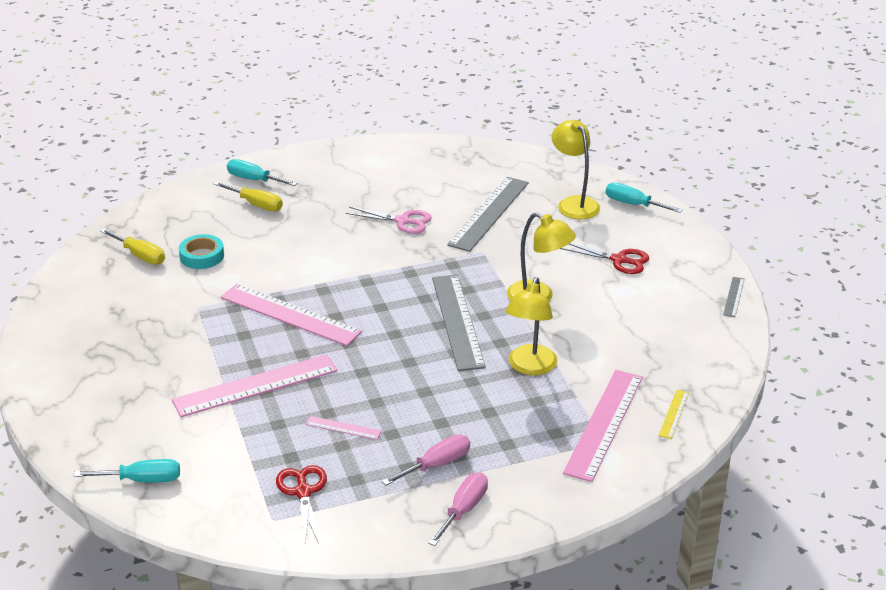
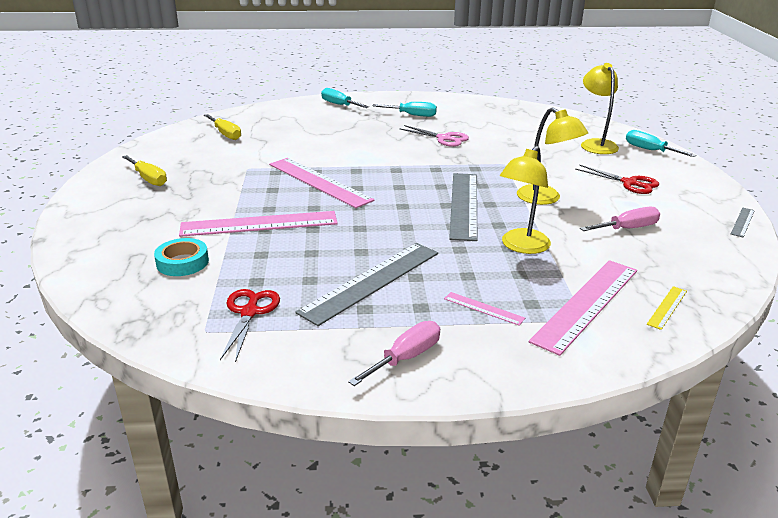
camera: 15 degrees right, 5 degrees down
turquoise screwdriver [74,459,180,482] -> turquoise screwdriver moved to [372,102,437,117]
turquoise tape [179,234,224,269] -> turquoise tape moved to [154,238,209,276]
yellow screwdriver [214,182,283,211] -> yellow screwdriver moved to [122,155,167,186]
pink ruler [305,416,381,440] -> pink ruler moved to [444,292,525,326]
pink screwdriver [382,434,470,486] -> pink screwdriver moved to [580,207,660,231]
grey ruler [447,177,529,252] -> grey ruler moved to [295,243,438,326]

